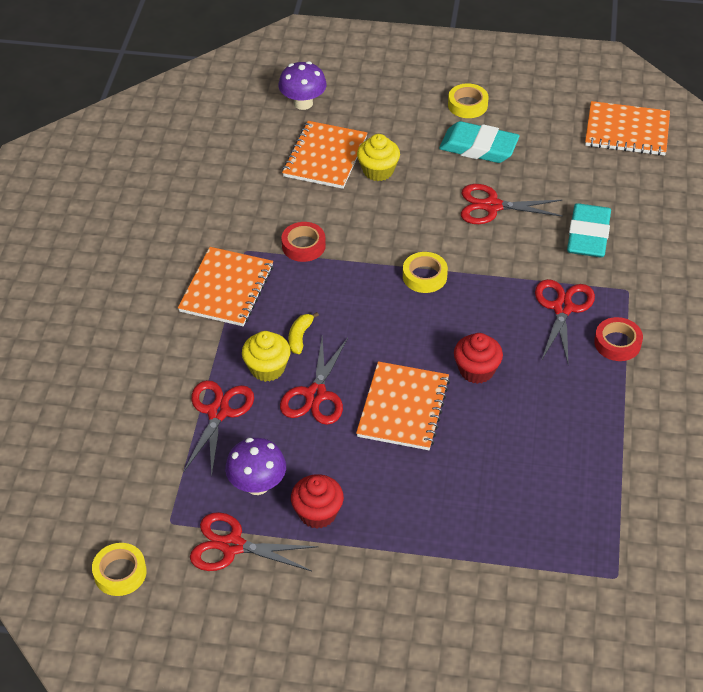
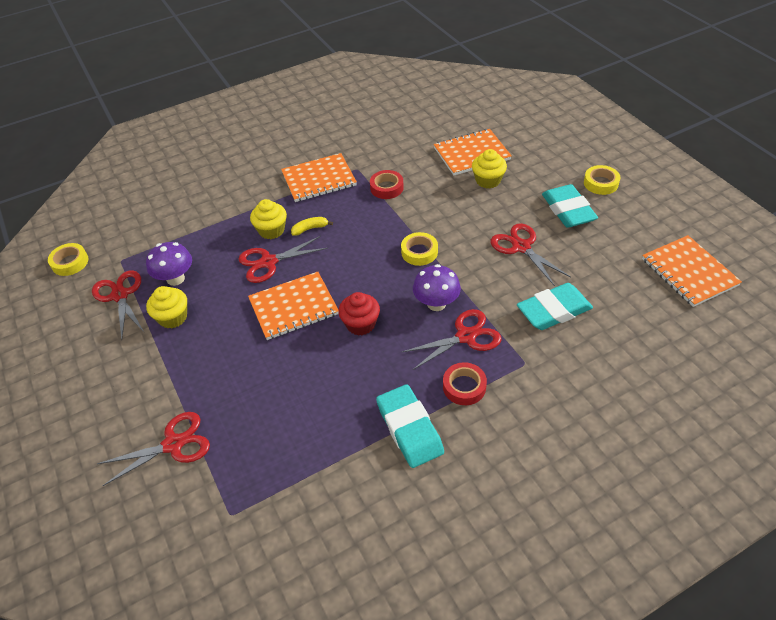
camera: 55 degrees right, 0 degrees up
red scissors [184,380,254,476] -> red scissors moved to [97,412,210,486]
purple mushroom [278,61,327,110] -> purple mushroom moved to [413,264,461,311]
red cupcake [291,474,344,529] -> yellow cupcake [146,286,187,329]
none -> turquoise eraser [376,384,444,468]

